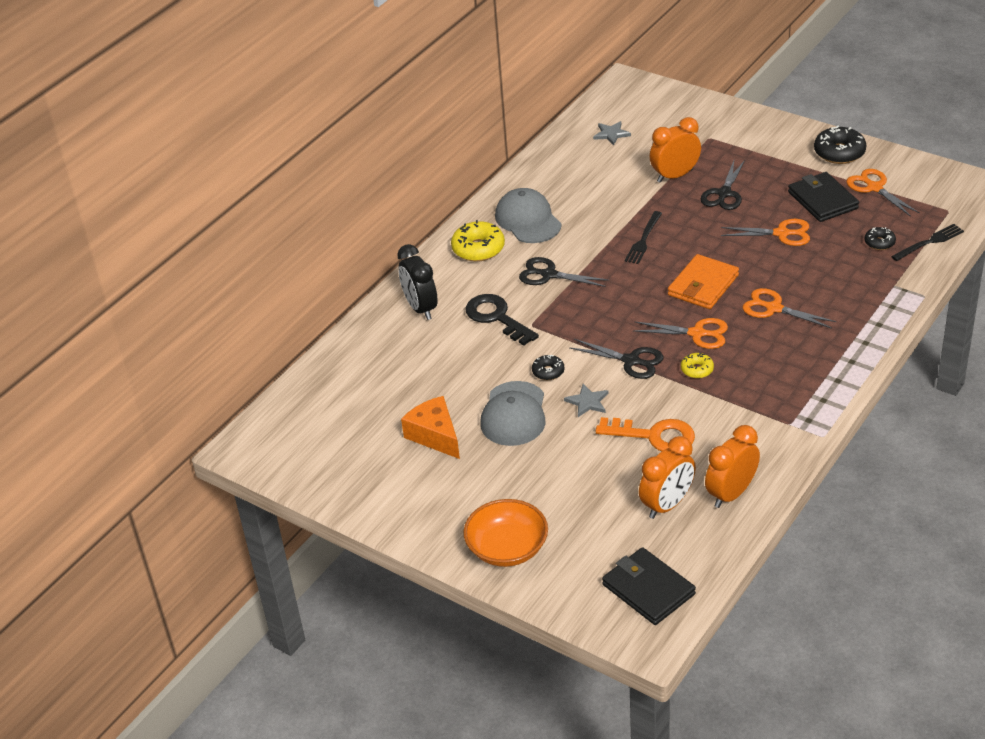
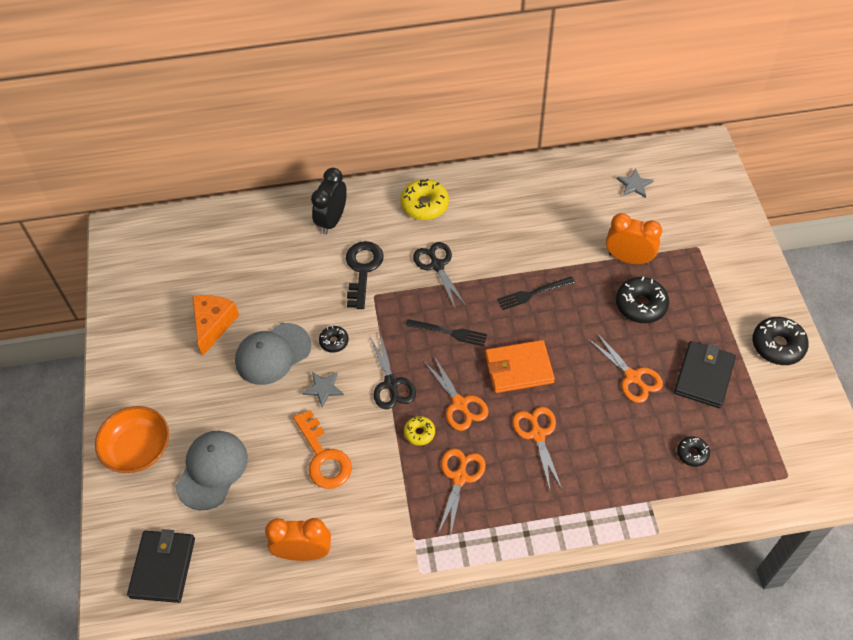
camera: 45 degrees right, 15 degrees up
grey cap [495,188,562,243] -> grey cap moved to [176,431,248,510]
orange clock [639,436,696,519] -> none
black scissors [701,160,745,210] -> black donut [616,277,669,323]
orange scissors [846,169,920,217] -> orange scissors moved to [438,449,486,537]
black fork [891,224,964,261] -> black fork moved to [405,319,487,346]

